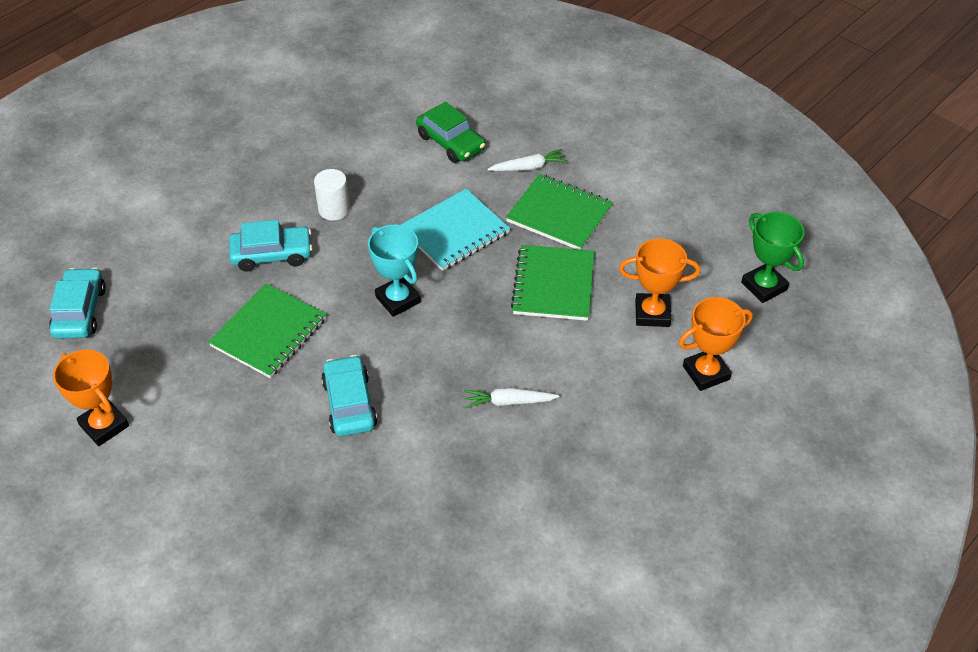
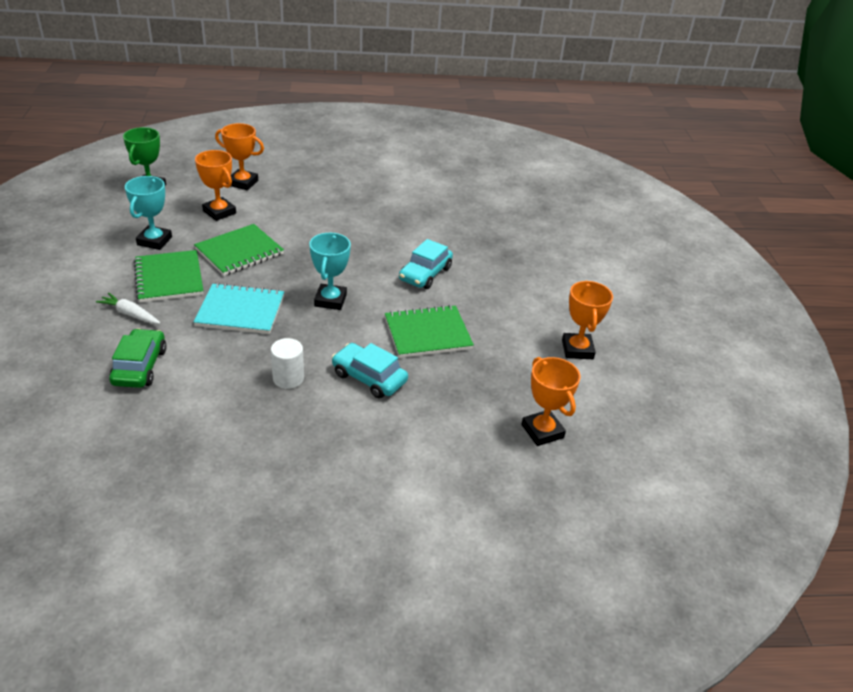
camera: 140 degrees left, 10 degrees down
turquoise car [49,268,106,339] -> orange trophy [521,357,580,446]
white carrot [464,388,559,409] -> none
none -> turquoise trophy [125,176,172,250]

